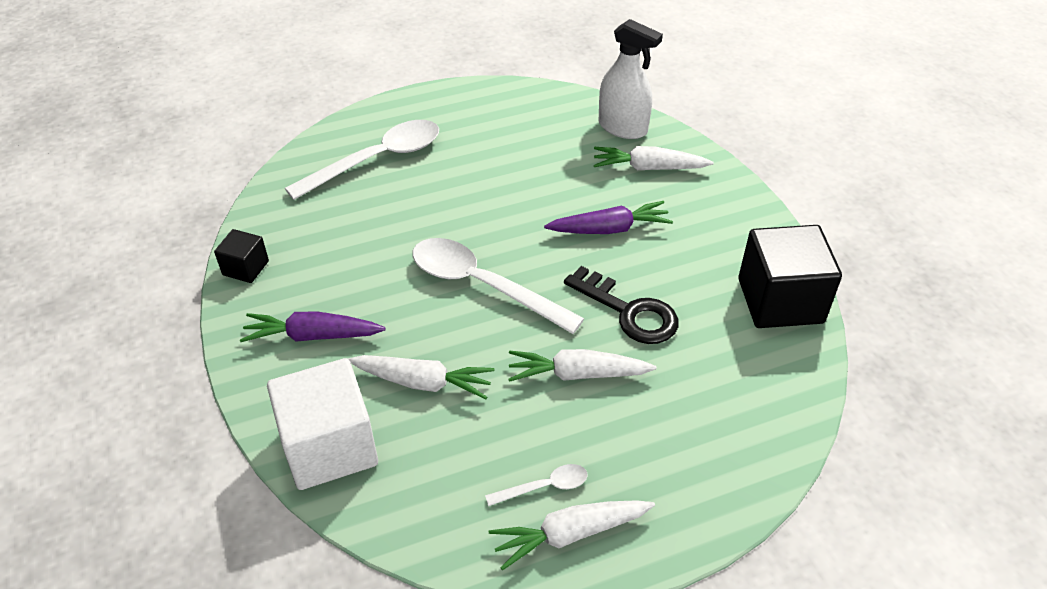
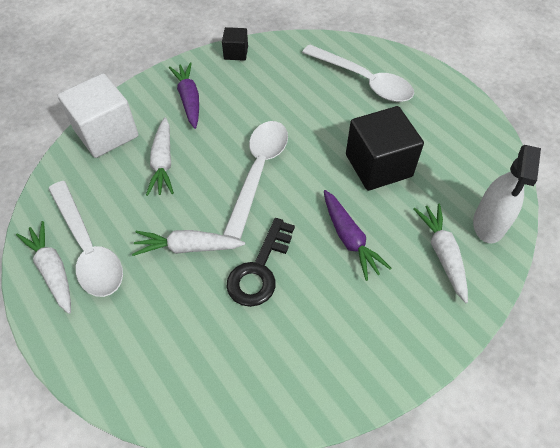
camera: 75 degrees right, 10 degrees up
white spoon [485,464,588,506] -> white spoon [48,181,123,297], size x2.20
white carrot [509,349,657,382] -> white carrot turned 75 degrees counterclockwise [132,230,245,256]
black cube [738,225,842,328] -> black cube moved to [346,106,424,191]

